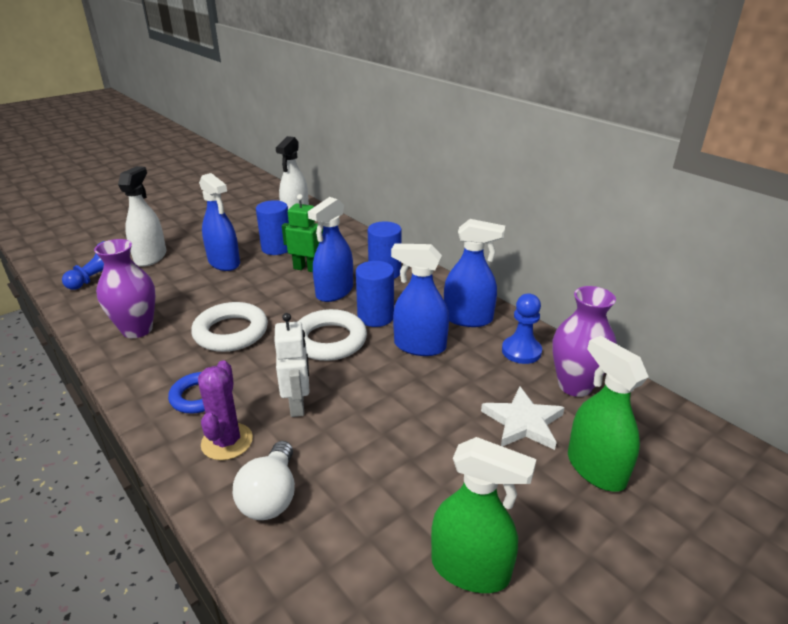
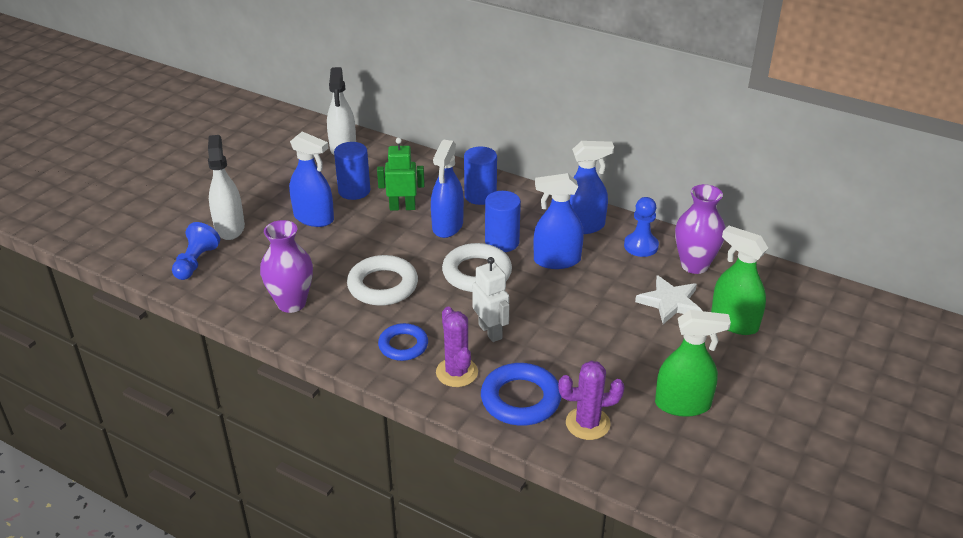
camera: 20 degrees left, 5 degrees up
white light bulb [233,441,295,520] -> blue ring [481,363,561,426]
none -> purple cactus [558,361,625,440]

